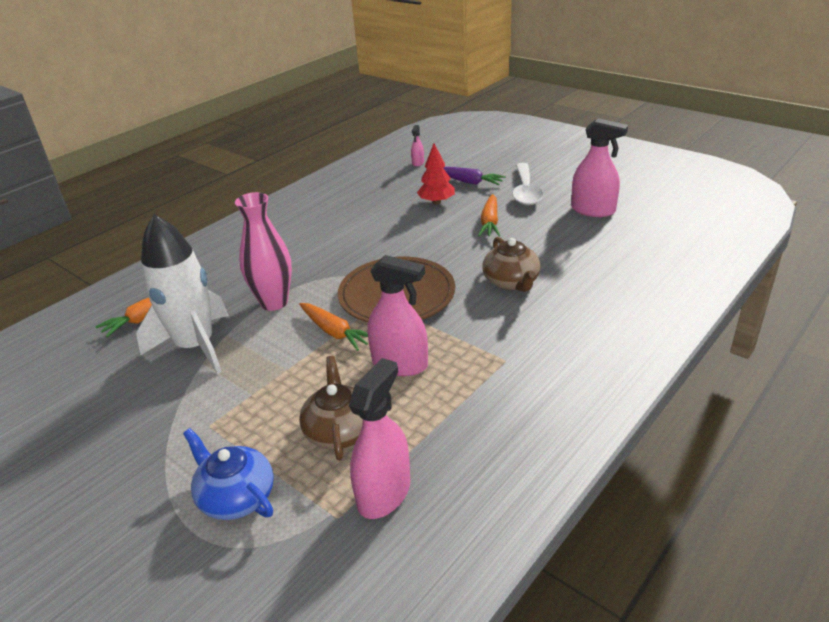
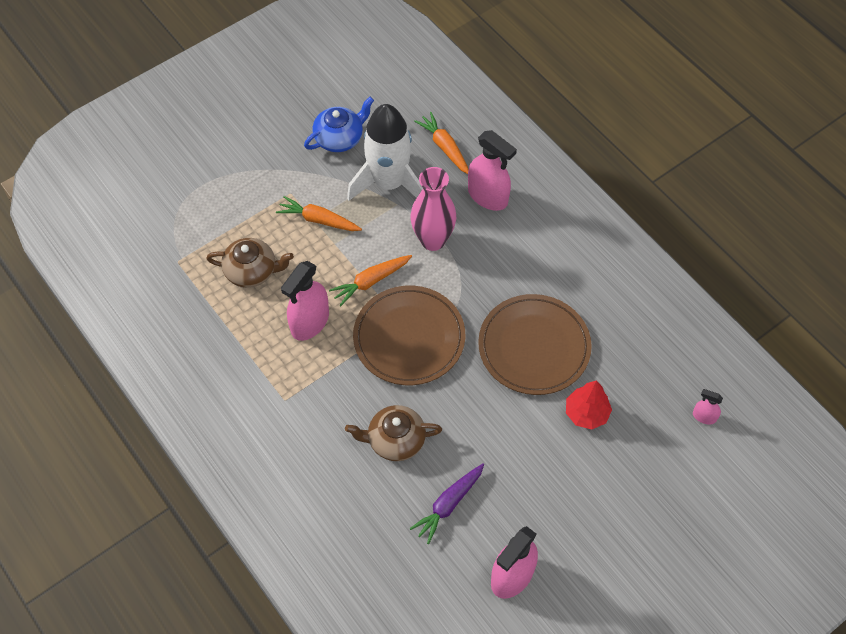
camera: 100 degrees right, 25 degrees up
blue teapot [183,428,274,520] -> blue teapot moved to [304,97,374,152]
pink spray bottle [349,358,411,519] -> pink spray bottle moved to [468,130,517,211]
purple carrot [444,167,506,185] -> purple carrot moved to [409,464,484,544]
orange carrot [478,194,500,237] -> orange carrot moved to [276,196,362,231]
white spoon [512,163,543,205] -> none
none -> brown plate [478,294,592,395]

